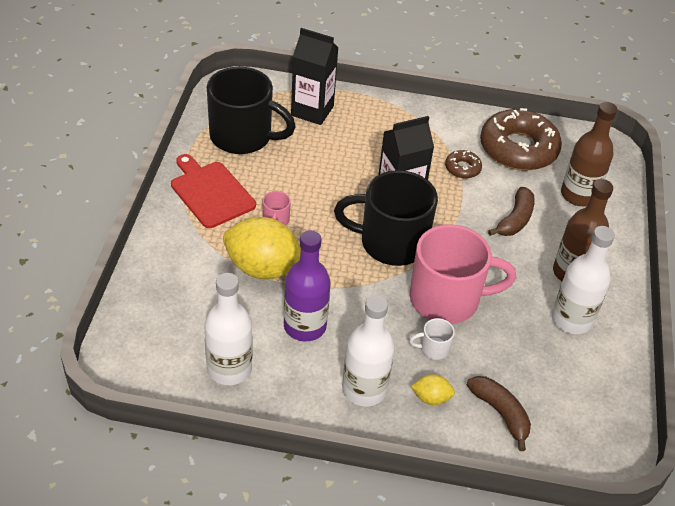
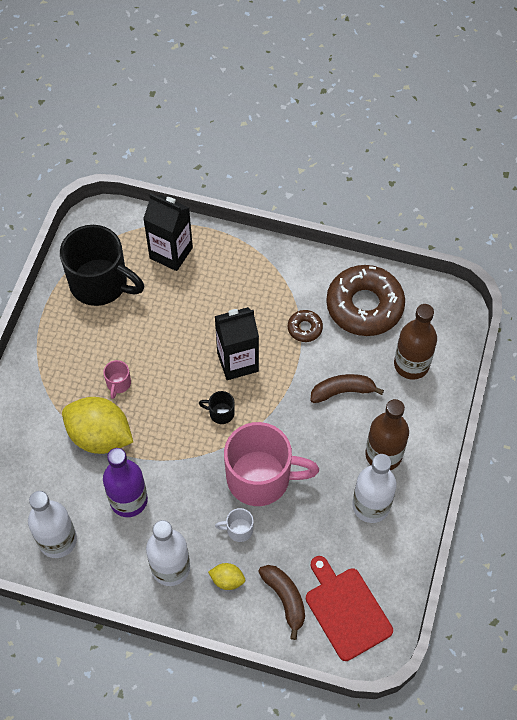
camera: 10 degrees right, 15 degrees up
red cutting board [171,154,256,228] -> red cutting board moved to [306,556,393,661]
black mug [334,170,438,266] -> black mug [199,391,235,424], size x0.41
brown banana [488,187,535,236] -> brown banana turned 135 degrees counterclockwise [310,374,384,403]

